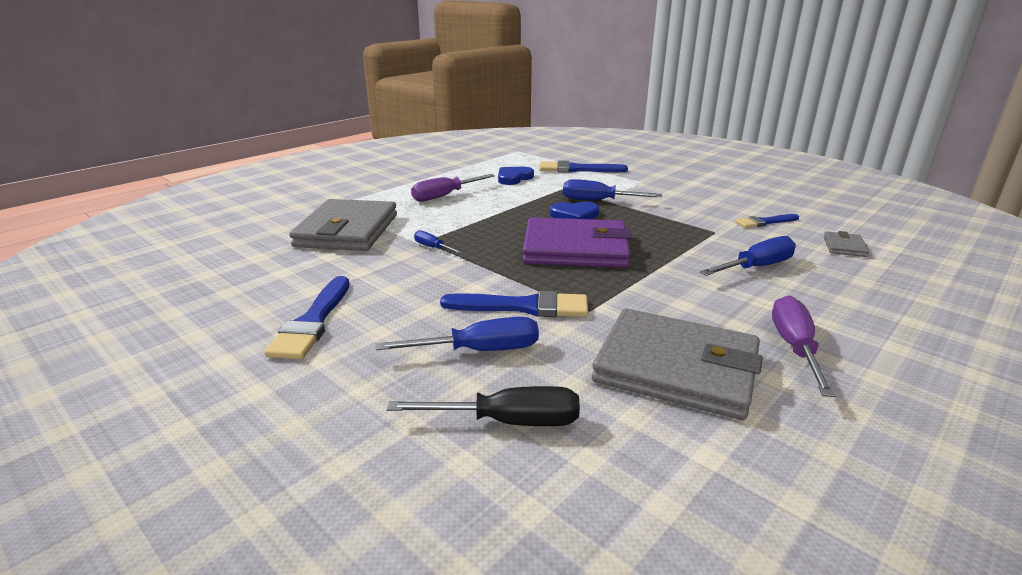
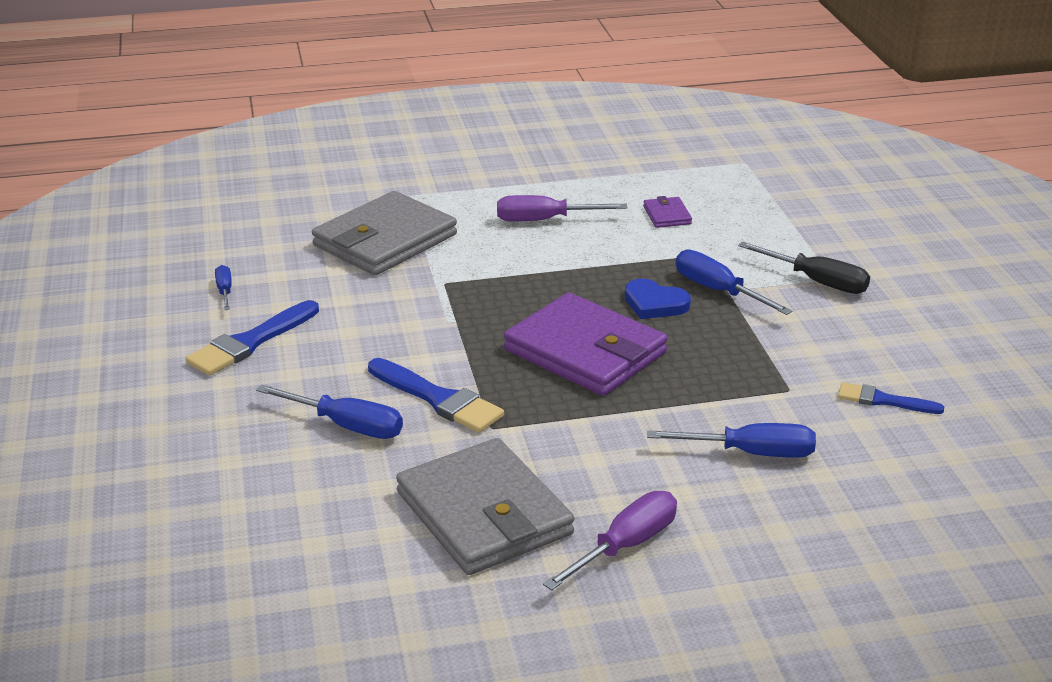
camera: 35 degrees right, 5 degrees up
black screwdriver [386,386,580,426] -> black screwdriver moved to [738,242,870,294]
blue screwdriver [414,230,463,254] -> blue screwdriver moved to [215,265,232,310]
blue heart [498,167,534,185] -> purple wallet [643,196,692,228]
blue brush [540,161,628,173] -> none
grey wallet [823,231,869,257] -> none

